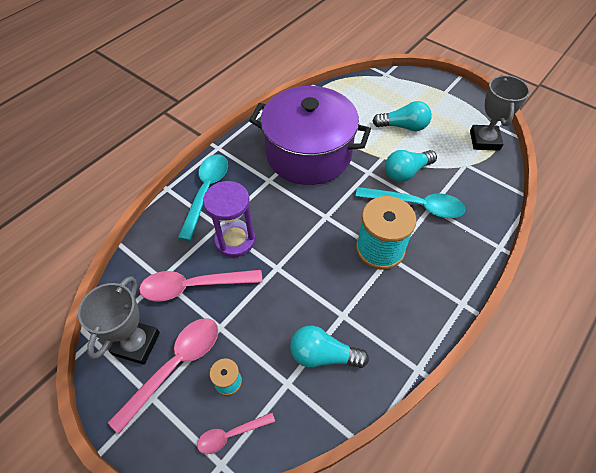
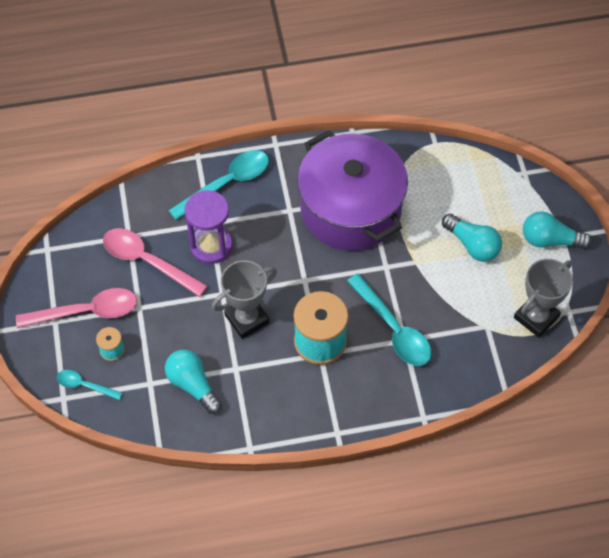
camera: 40 degrees right, 5 degrees up
grey trophy [78,276,160,365] -> grey trophy moved to [212,260,277,339]
pink spoon [197,412,275,454] -> turquoise spoon [56,370,122,400]
turquoise light bulb [385,150,437,182] -> turquoise light bulb moved to [523,211,592,249]

